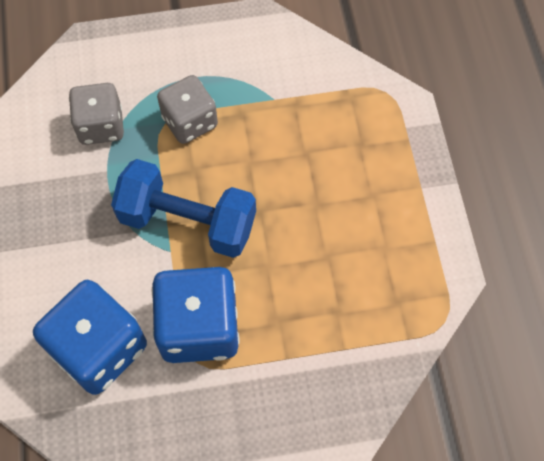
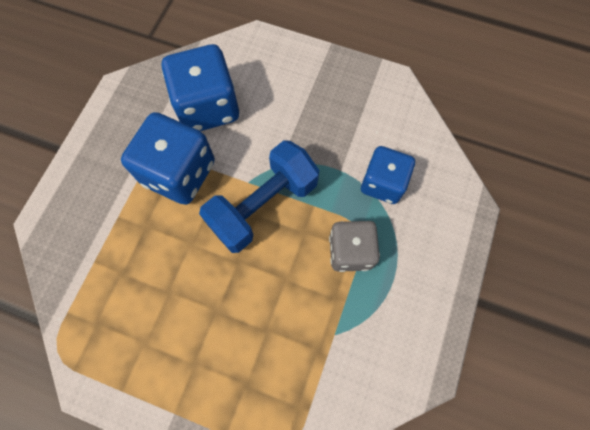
camera: 120 degrees right, 5 degrees up
grey dice [69,83,124,145] -> blue dice [361,146,415,204]

